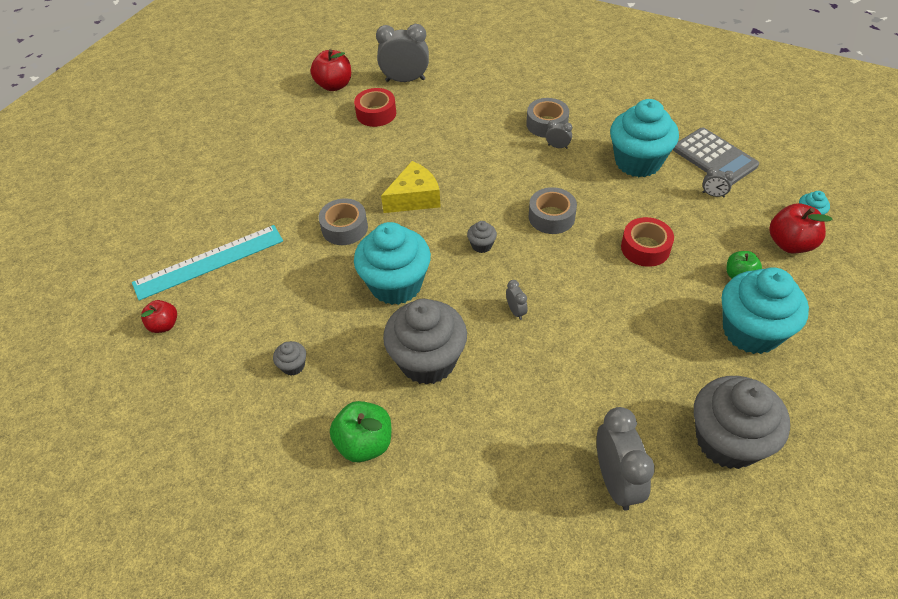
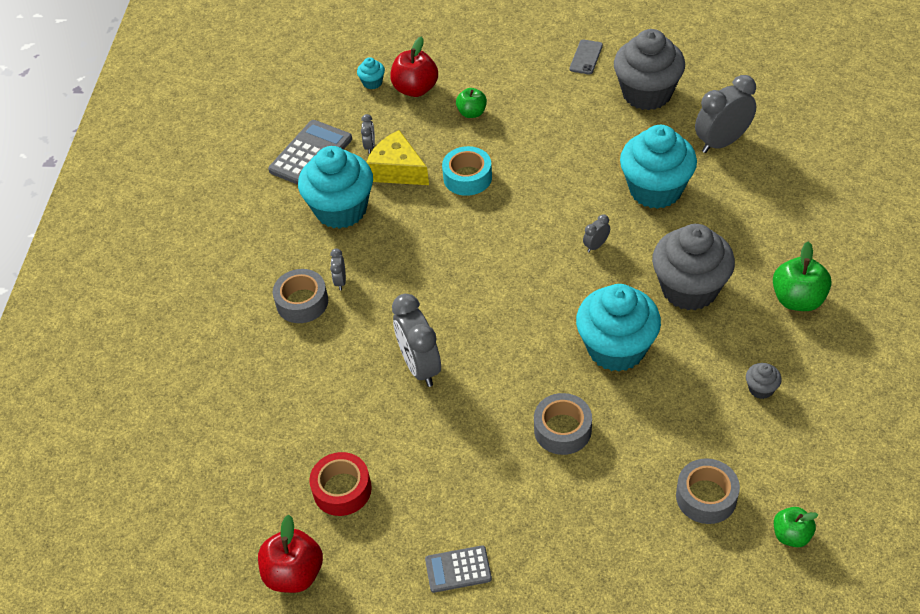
camera: 110 degrees left, 0 degrees up
turquoise ruler [132,225,283,301] -> none
red apple [141,300,177,333] -> green apple [774,507,818,547]
grey clock [376,24,429,82] -> grey clock moved to [392,294,441,387]
yellow cheese [381,161,441,213] -> yellow cheese moved to [367,130,429,185]
grey cupcake [467,221,497,253] -> none
grey tape [529,187,577,234] -> grey tape moved to [676,458,740,524]
red tape [621,217,674,267] -> turquoise tape [442,146,492,196]
turquoise cupcake [722,267,809,354] -> turquoise cupcake moved to [620,125,697,209]
none -> grey calculator [425,545,492,593]
none -> grey phone [570,40,603,75]

